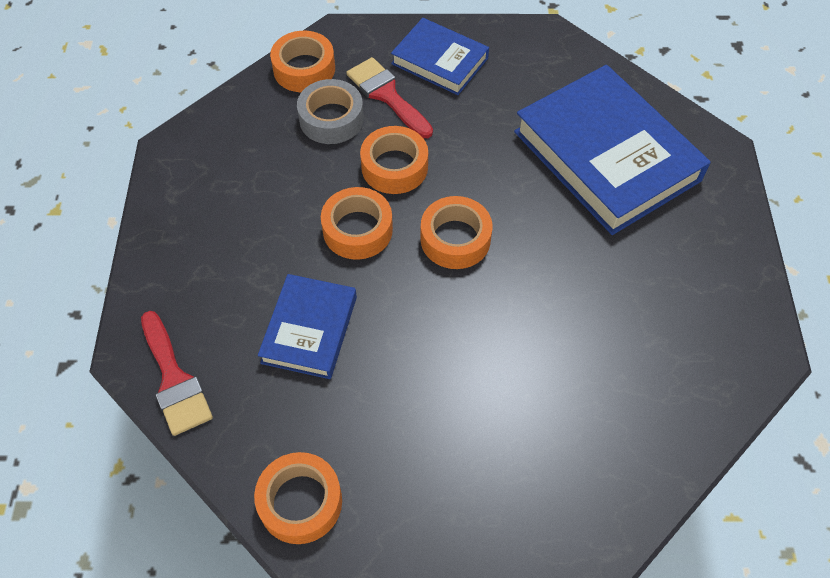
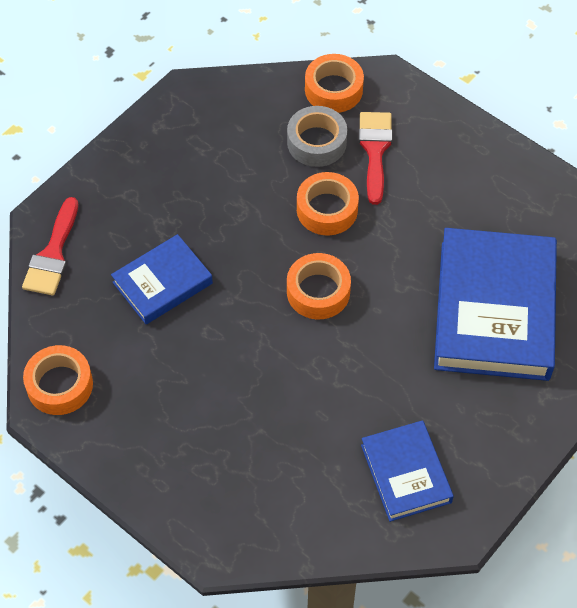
camera: 40 degrees right, 0 degrees up
orange tape [321,187,393,260] -> none
blue book [391,18,489,95] -> blue book moved to [361,420,454,522]

